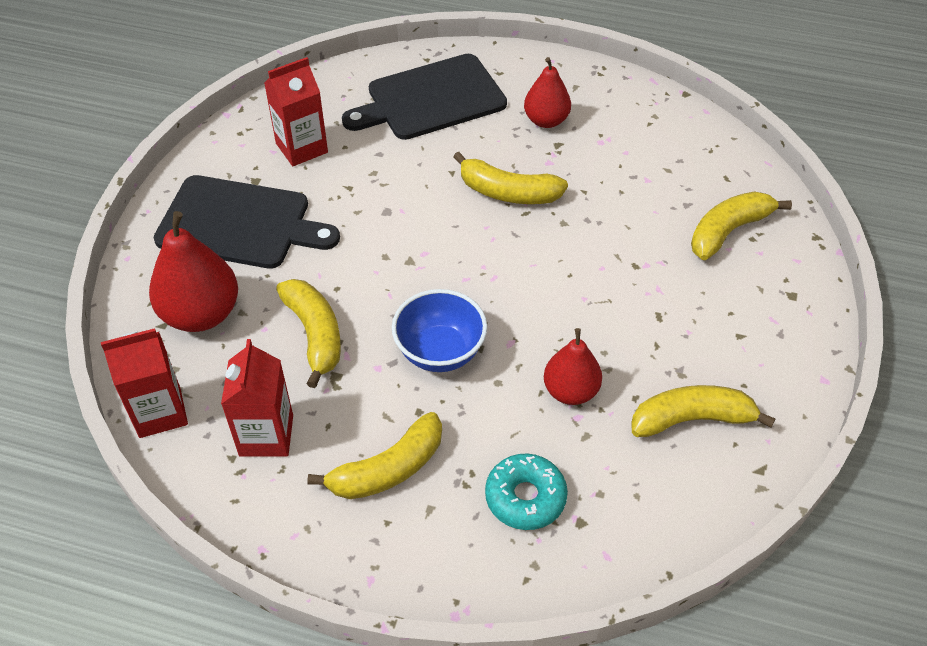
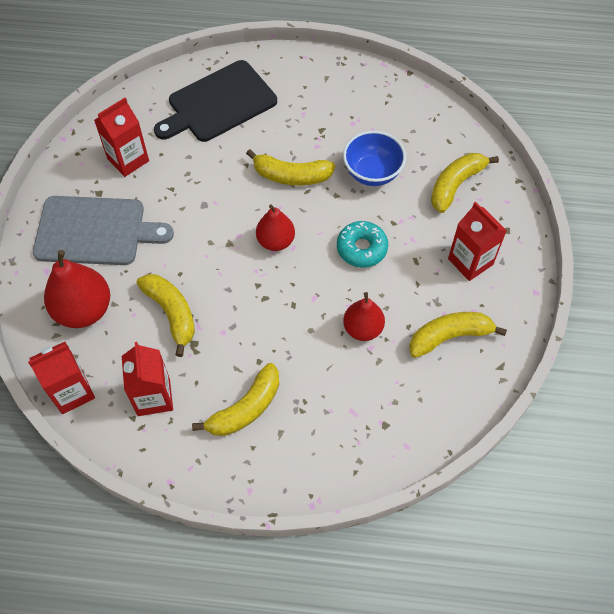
camera: 10 degrees left, 10 degrees up
black cutting board [153,175,340,269] -> grey cutting board [33,196,174,265]
blue bowl [392,289,487,372] -> blue bowl moved to [343,130,406,186]
turquoise donut [485,454,568,530] -> turquoise donut moved to [337,221,388,267]
red pear [524,57,571,128] -> red pear moved to [256,205,295,251]
none -> red carton [448,202,507,281]

